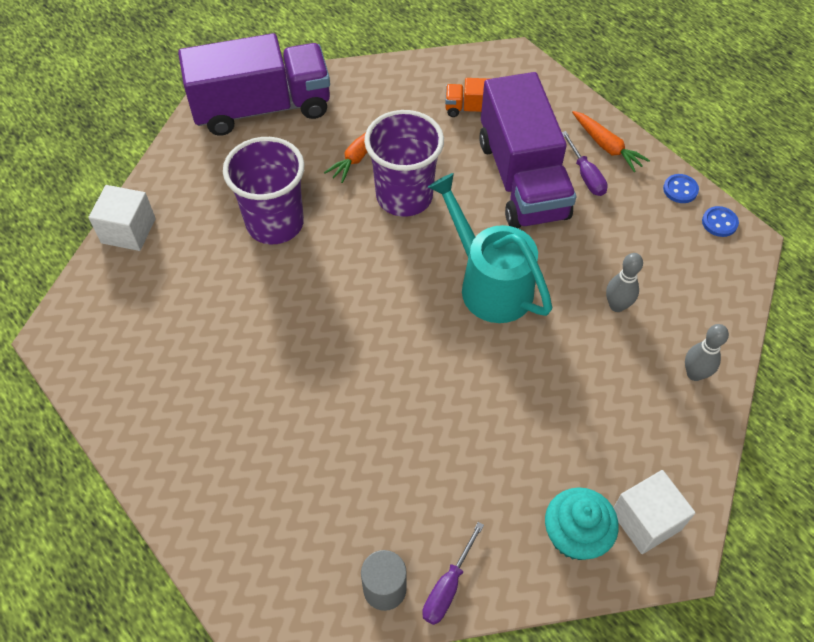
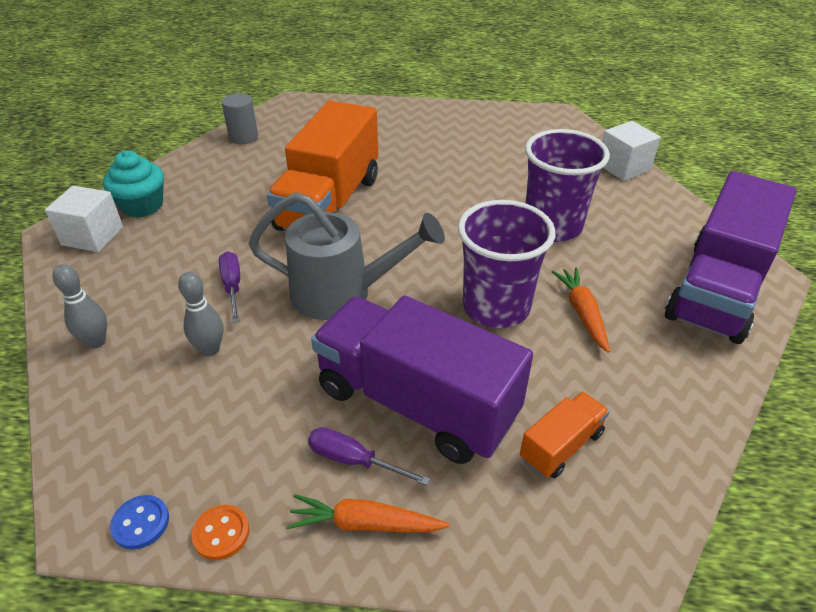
camera: 135 degrees right, 15 degrees down
purple screwdriver [422,522,484,625] -> purple screwdriver moved to [219,251,240,323]
turquoise watering can [428,173,552,323] -> grey watering can [248,192,445,320]
blue button [663,174,699,203] -> orange button [192,505,250,560]
none -> orange truck [267,100,378,231]

